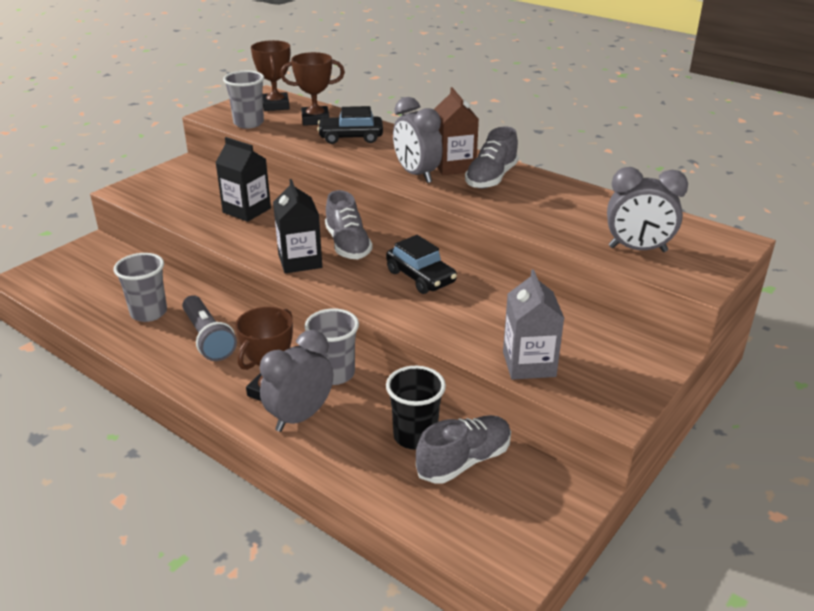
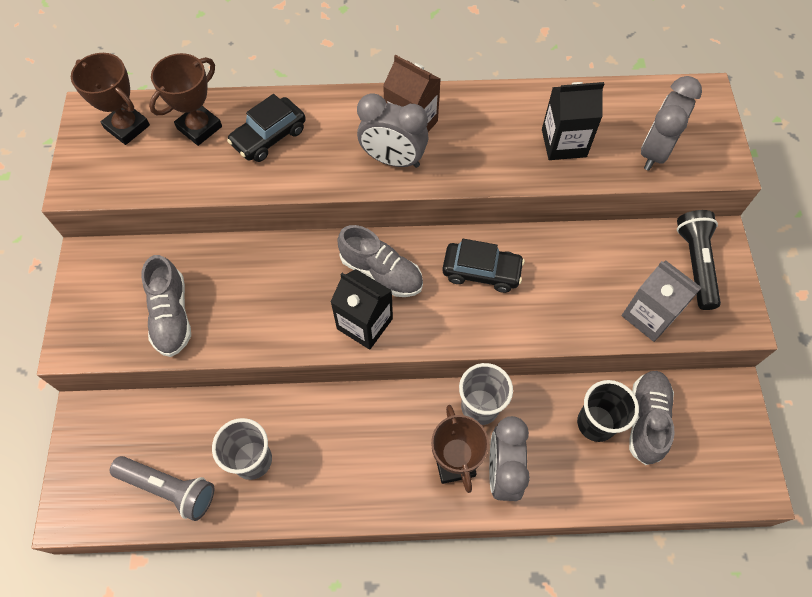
camera: 40 degrees left, 30 degrees up
grey flashlight [182,295,237,361] -> grey flashlight moved to [110,456,214,521]
black carton [216,137,271,222] -> black carton moved to [542,82,604,160]
grey cup [223,71,264,129] -> none
grey shoe [465,126,518,189] -> grey shoe moved to [141,255,191,357]
grey clock [607,167,688,252] -> grey clock turned 150 degrees clockwise [641,76,702,171]
none -> black flashlight [677,210,721,310]

